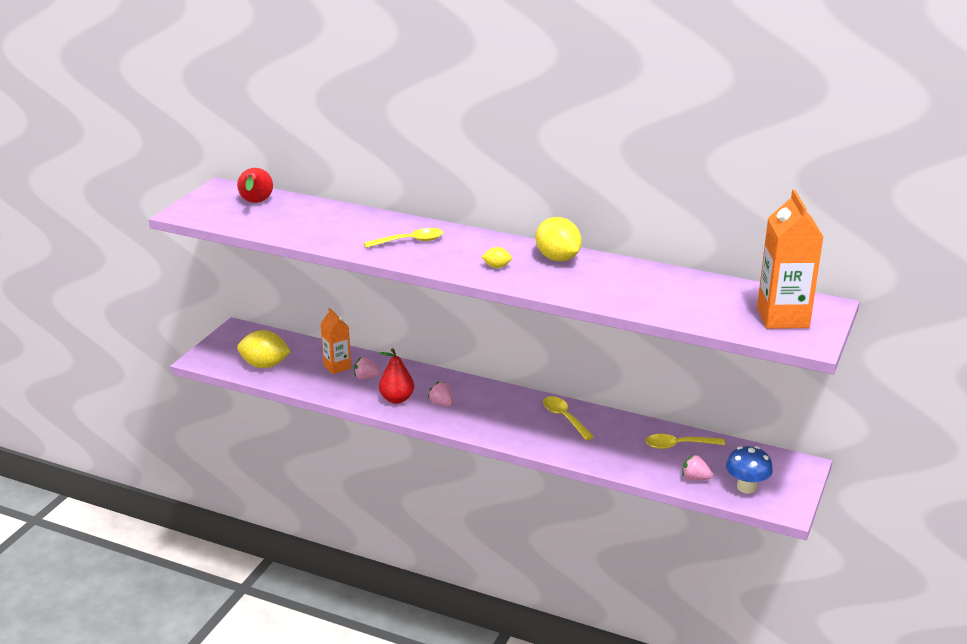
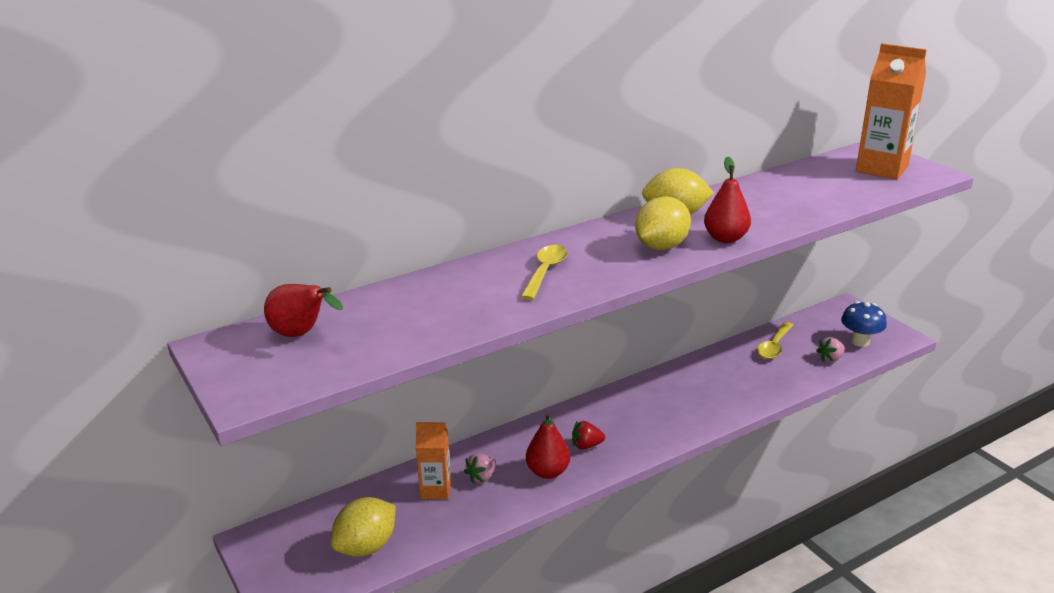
camera: 55 degrees left, 0 degrees up
pink strawberry [428,381,454,406] -> red strawberry [572,421,605,450]
yellow lemon [482,247,512,268] -> yellow lemon [635,196,691,250], size x2.07
yellow spoon [543,396,594,440] -> none
none -> red pear [704,157,751,243]

